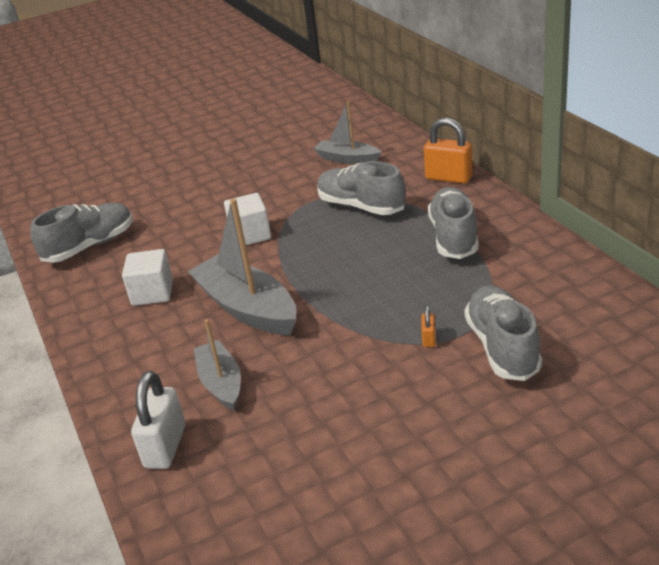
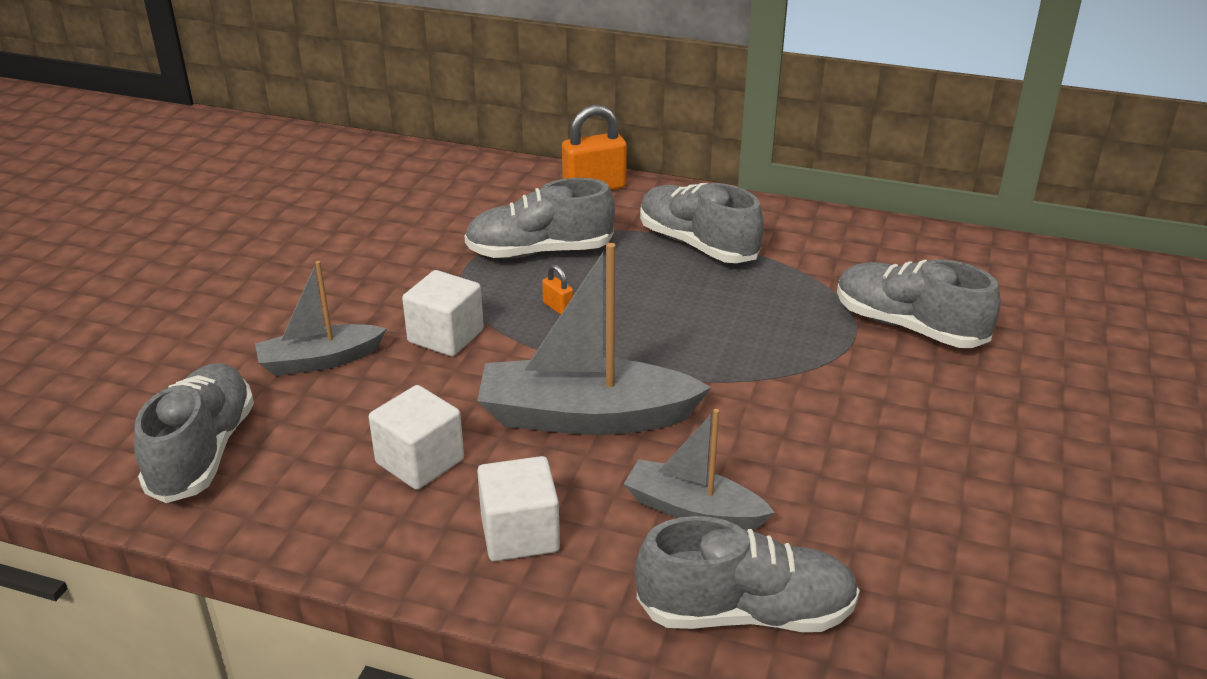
camera: 50 degrees left, 0 degrees up
white padlock [131,371,185,469] -> grey shoe [635,516,860,632]
grey boat [314,101,382,164] -> grey boat moved to [255,261,386,376]
orange padlock [422,305,436,347] -> orange padlock moved to [542,264,573,315]
none -> white cube [477,456,560,562]

